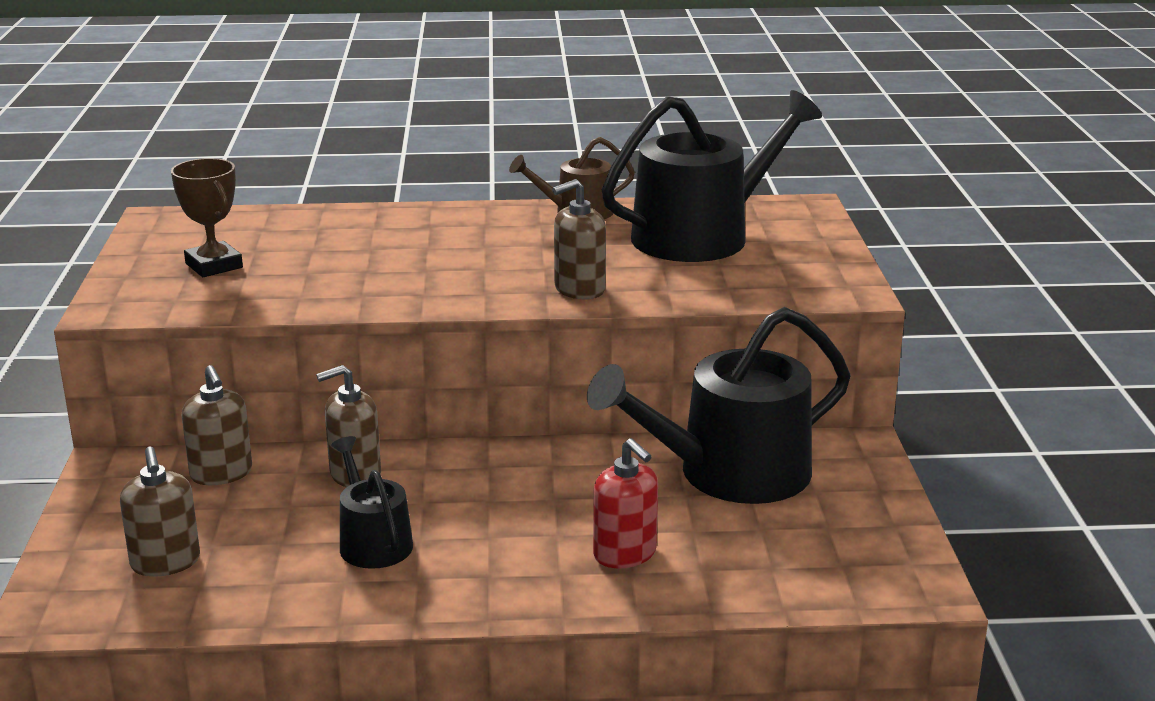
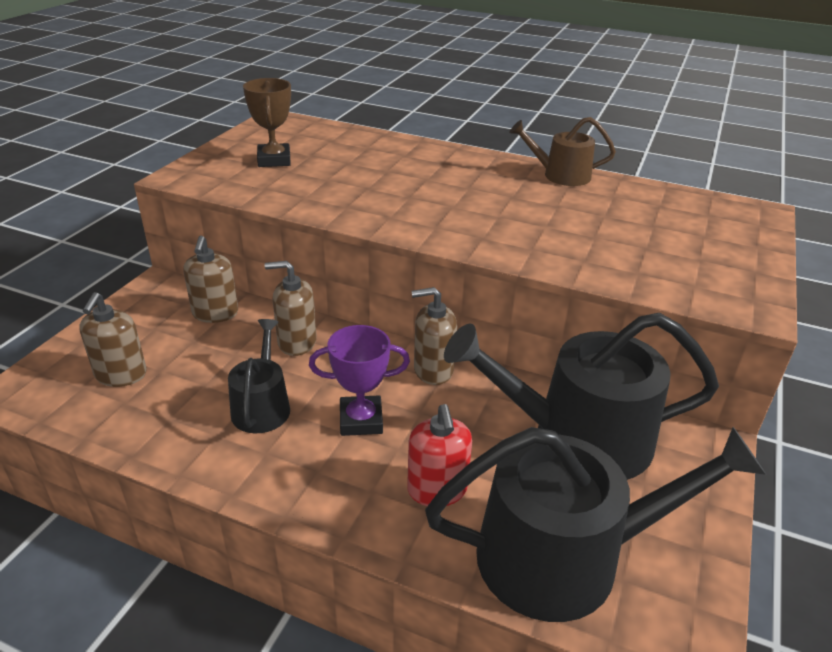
camera: 25 degrees right, 10 degrees up
brown soap dispenser [552,179,606,299] -> brown soap dispenser moved to [411,287,457,385]
black watering can [602,90,822,262] -> black watering can moved to [425,427,766,622]
none -> purple trophy [309,325,410,436]

